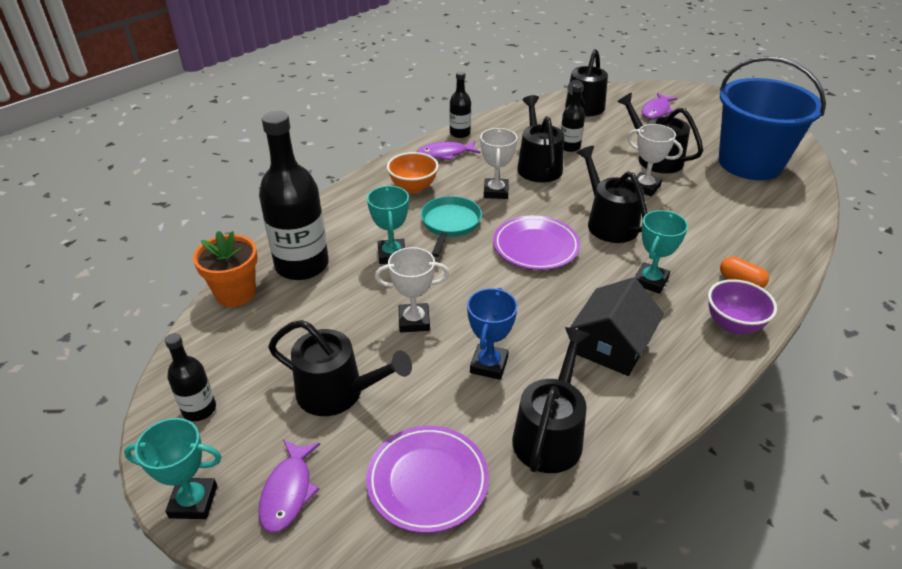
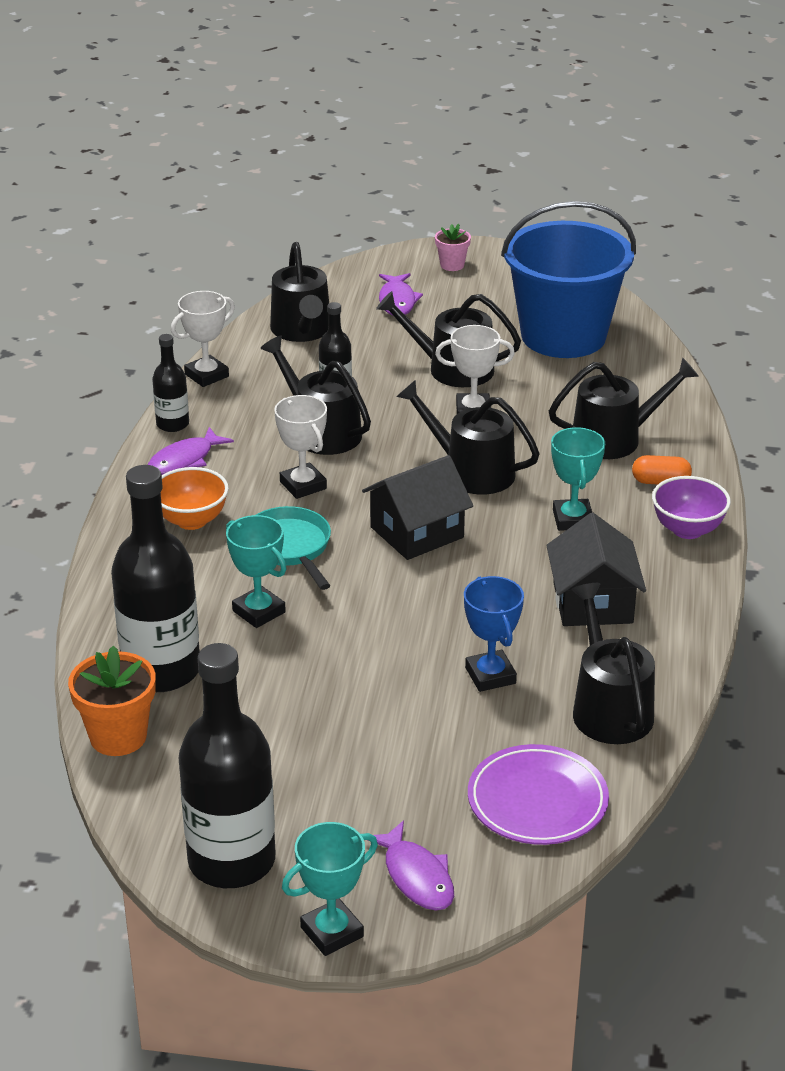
camera: 35 degrees left, 5 degrees down
black bottle [165,333,216,421] -> black bottle [179,643,276,888], size x1.99
black watering can [268,320,412,416] -> black watering can moved to [549,357,699,459]
white trophy [375,247,449,332] -> white trophy moved to [171,291,235,387]
purple plate [493,216,580,270] -> black house [362,455,473,560]
none -> pink flower pot [435,224,471,271]

